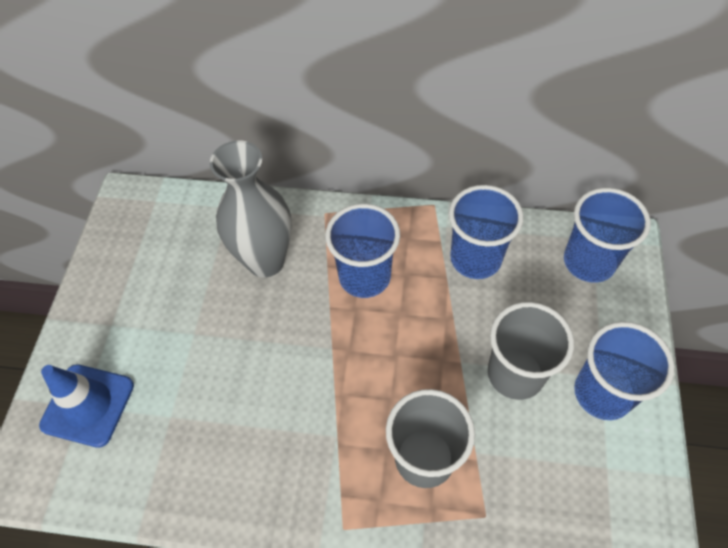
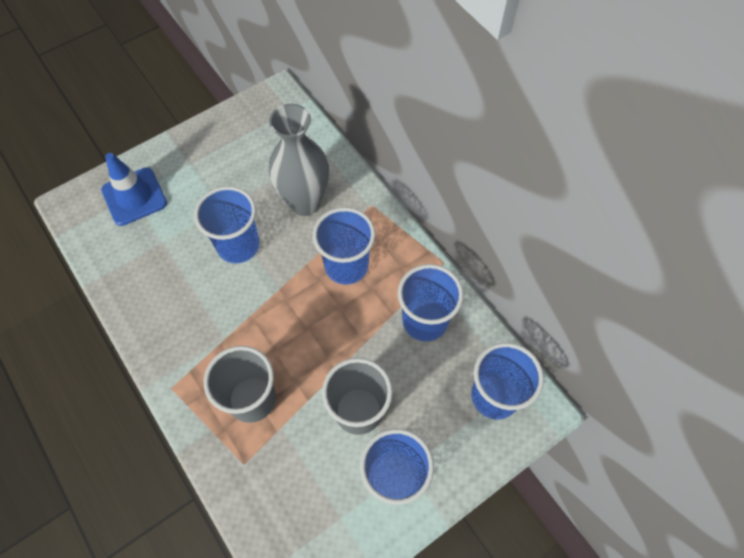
camera: 45 degrees right, 5 degrees up
none -> blue cup [194,186,260,263]

